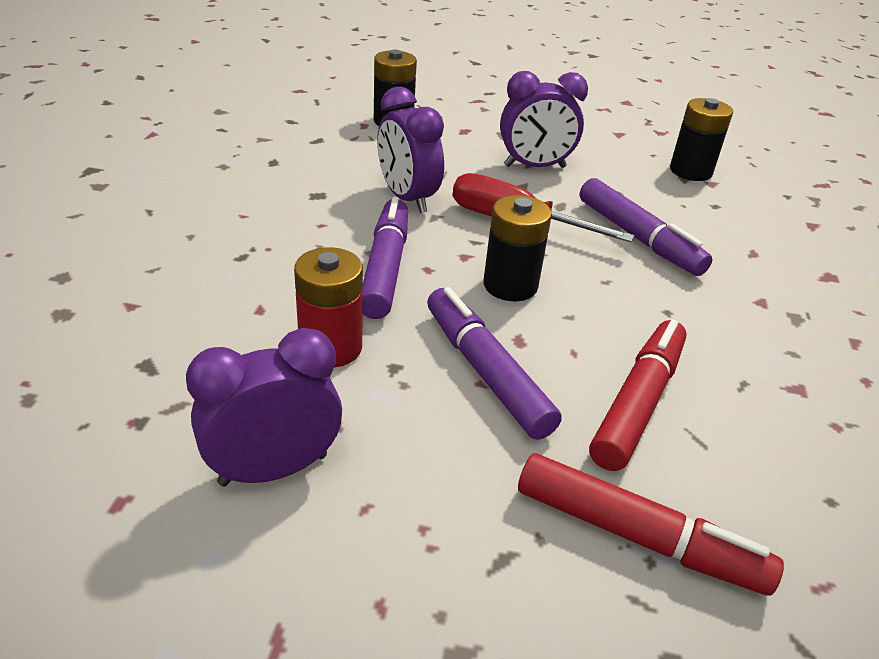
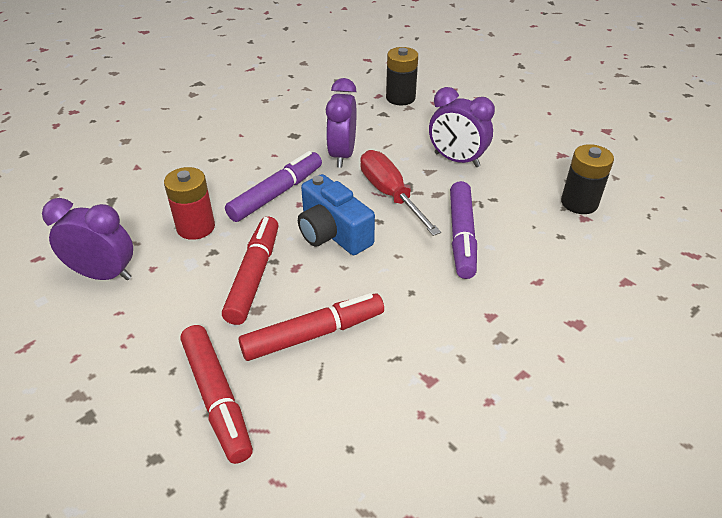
camera: 40 degrees right, 5 degrees up
purple marker [427,287,561,440] -> red marker [222,217,279,325]
black battery [483,195,552,302] -> blue camera [298,174,375,255]

